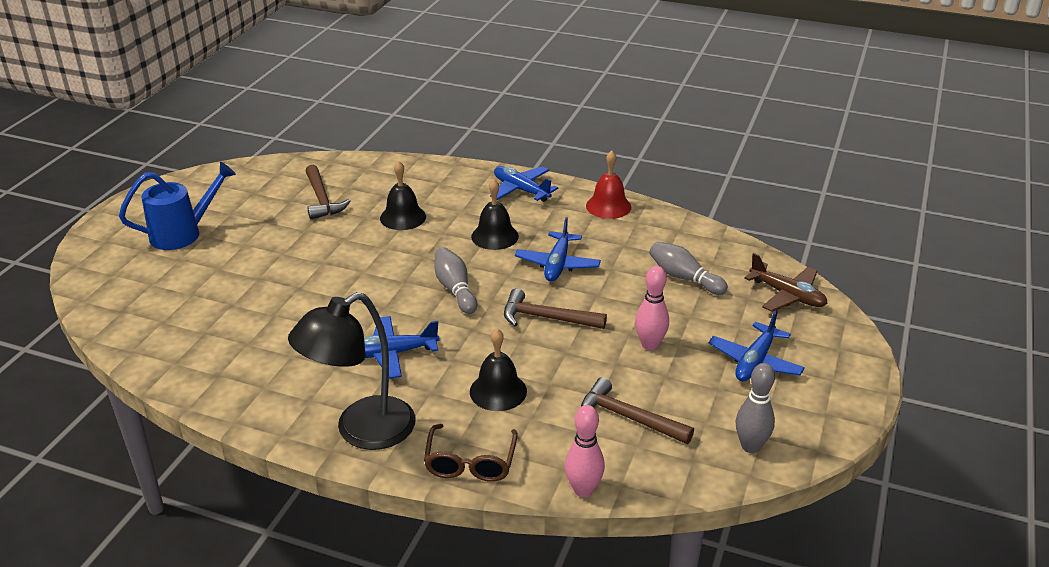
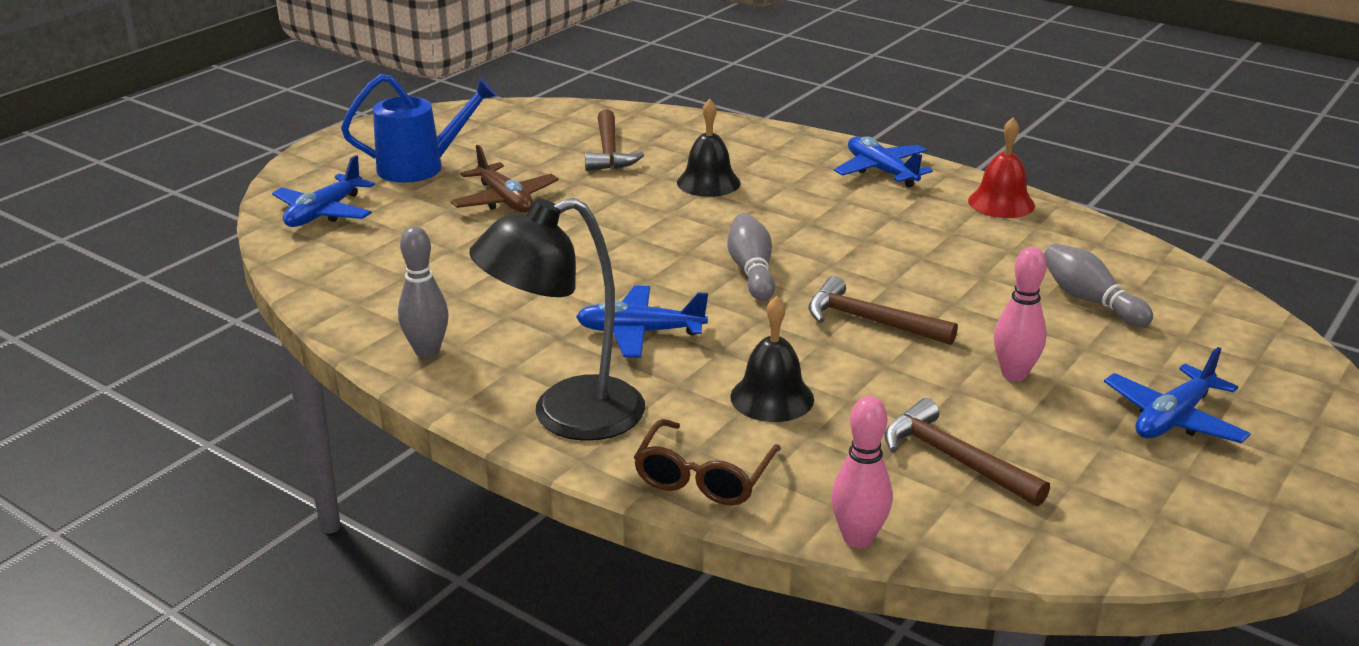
camera: 15 degrees right, 5 degrees down
black bell [471,179,519,250] -> none
blue plane [515,217,601,281] -> blue plane moved to [272,155,375,227]
grey bowling pin [736,363,775,453] -> grey bowling pin moved to [398,226,449,358]
brown plane [744,253,827,312] -> brown plane moved to [451,145,559,213]

